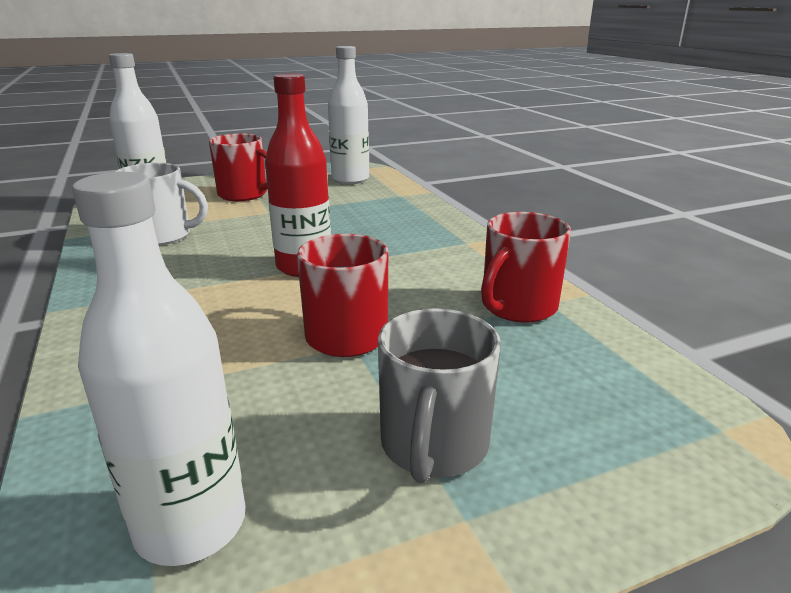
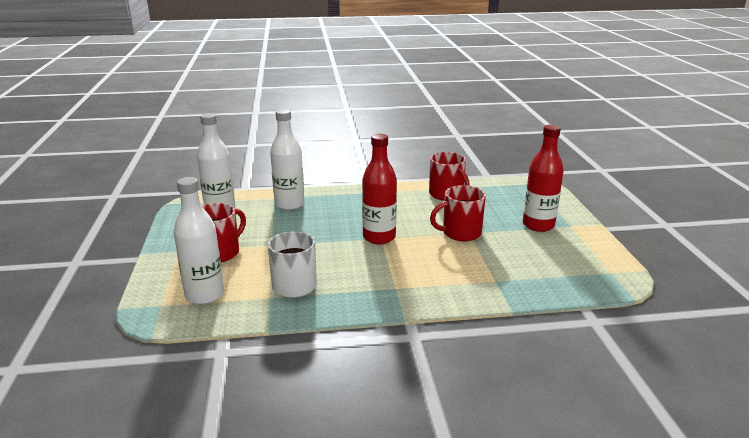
camera: 75 degrees left, 0 degrees up
white bottle [72,172,246,566] -> white bottle moved to [270,109,305,210]
grey mug [378,308,501,483] -> red bottle [523,125,564,232]

